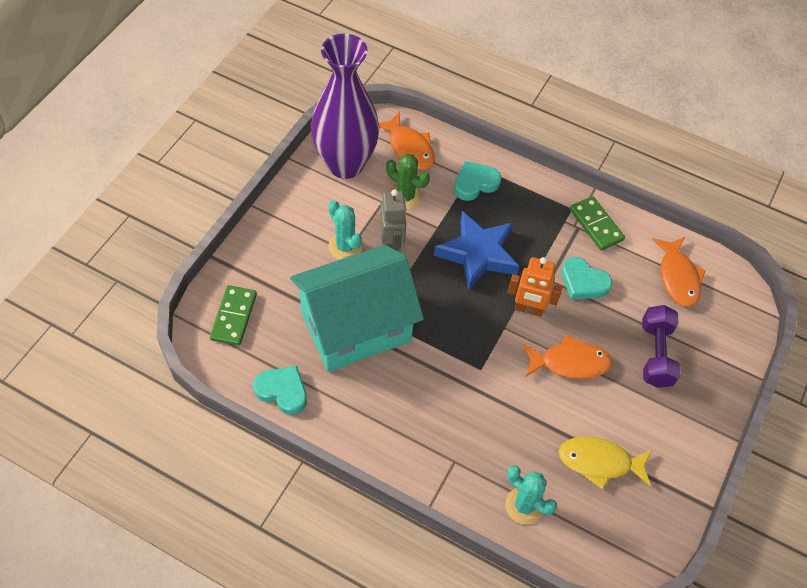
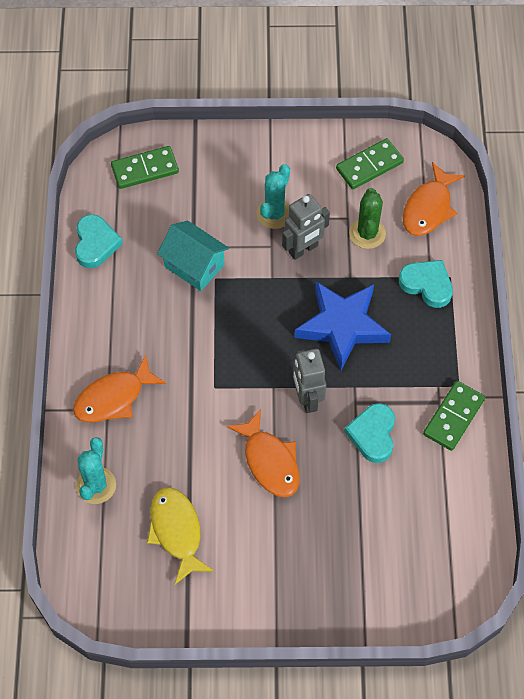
camera: 65 degrees right, 5 degrees up
turquoise house [290,245,424,372] -> turquoise house [157,221,229,291], size x0.51
purple vase [311,34,379,179] -> green domino [336,138,404,189]
orange robot [508,257,562,317] -> grey robot [293,349,326,413]
purple dumbbell [642,305,681,388] -> none
orange fish [652,237,706,307] -> orange fish moved to [73,354,166,423]

